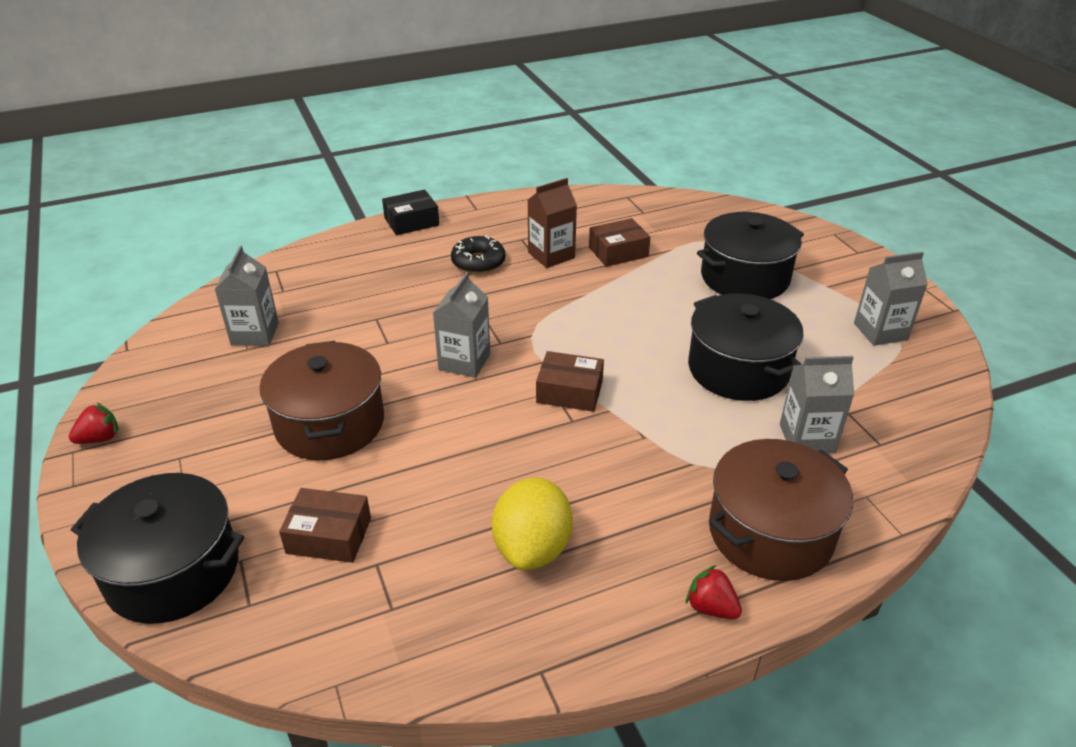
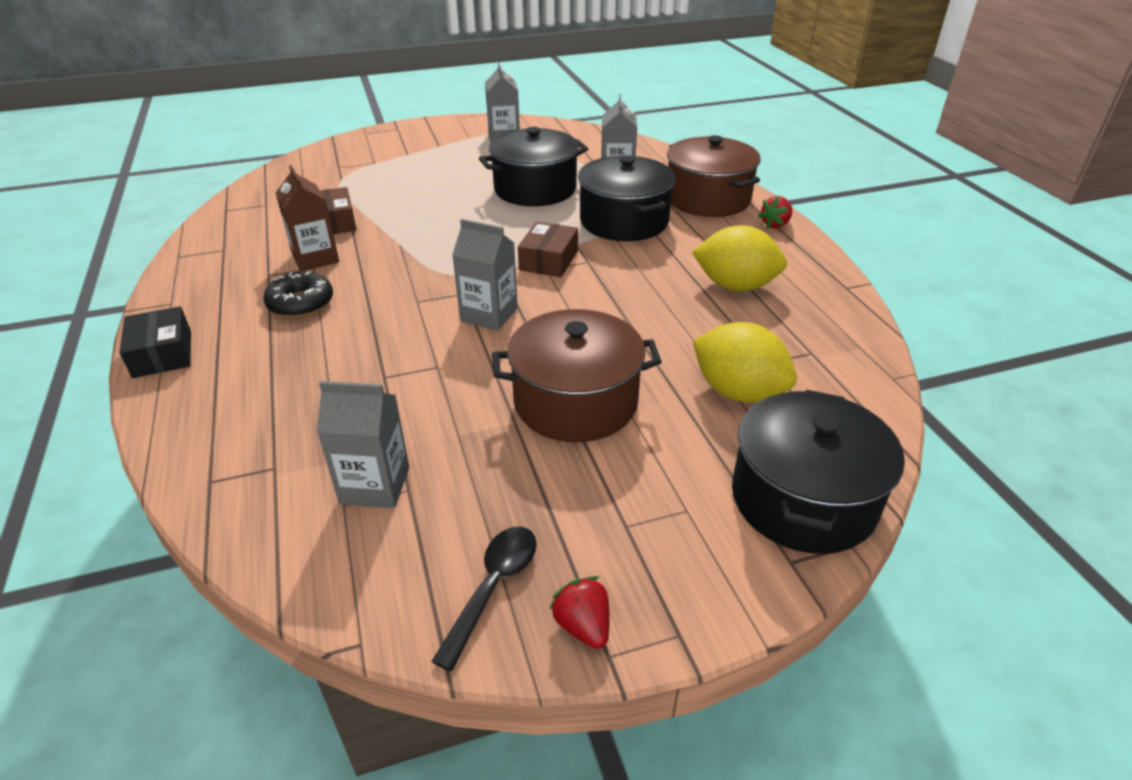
camera: 85 degrees left, 0 degrees up
brown box [279,488,371,563] -> yellow lemon [693,322,797,402]
black pot [697,212,804,299] -> black pot moved to [578,155,675,241]
none -> black spoon [431,526,537,671]

